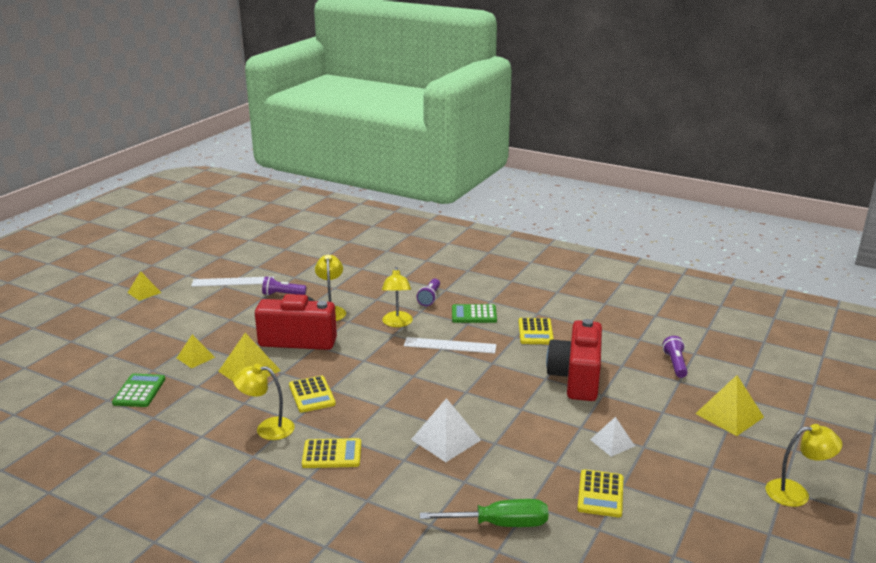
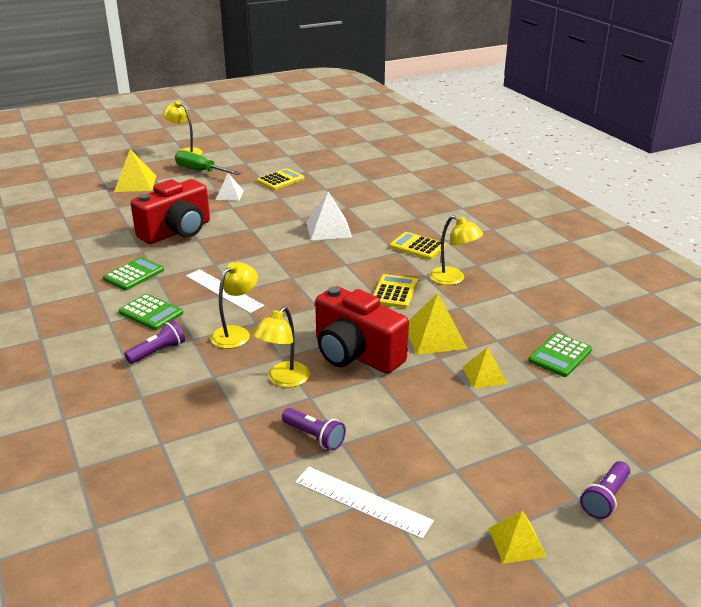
camera: 145 degrees left, 5 degrees up
green screwdriver [420,499,548,527] -> green screwdriver moved to [175,150,241,175]
yellow calculator [519,318,554,344] -> green calculator [103,257,164,290]
purple flashlight [663,336,688,378] -> purple flashlight moved to [580,461,630,519]

